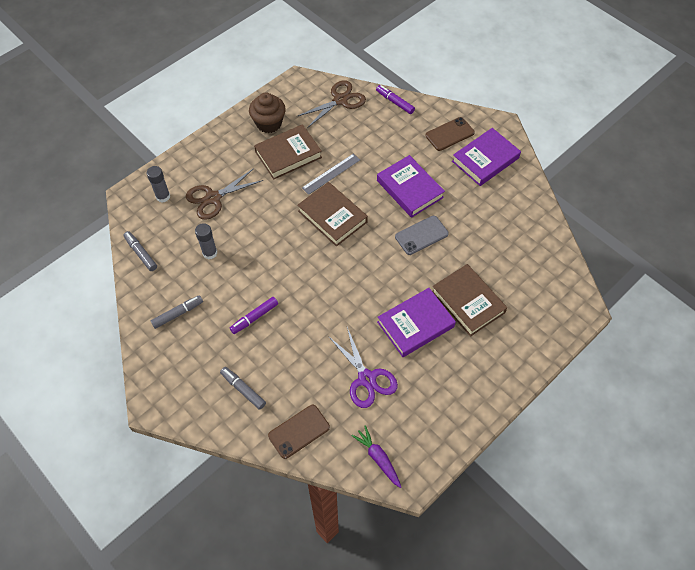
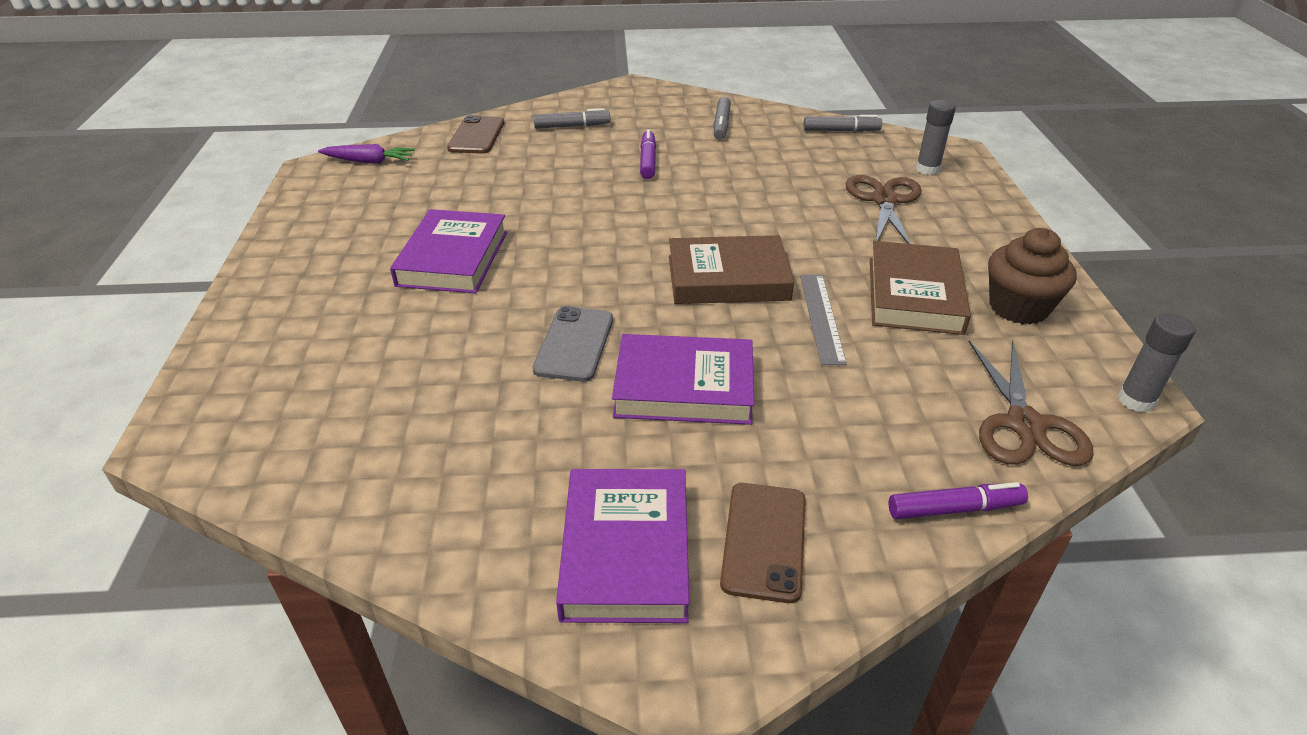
camera: 130 degrees right, 20 degrees down
grey glue stick [195,223,217,259] -> grey glue stick moved to [1118,313,1196,413]
purple scissors [328,327,398,408] -> none
brown book [432,264,507,337] -> none

